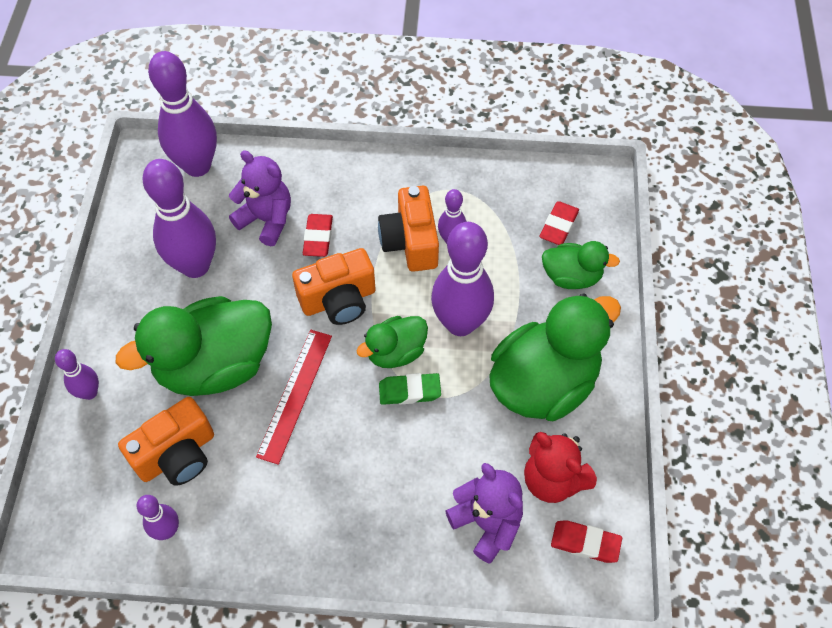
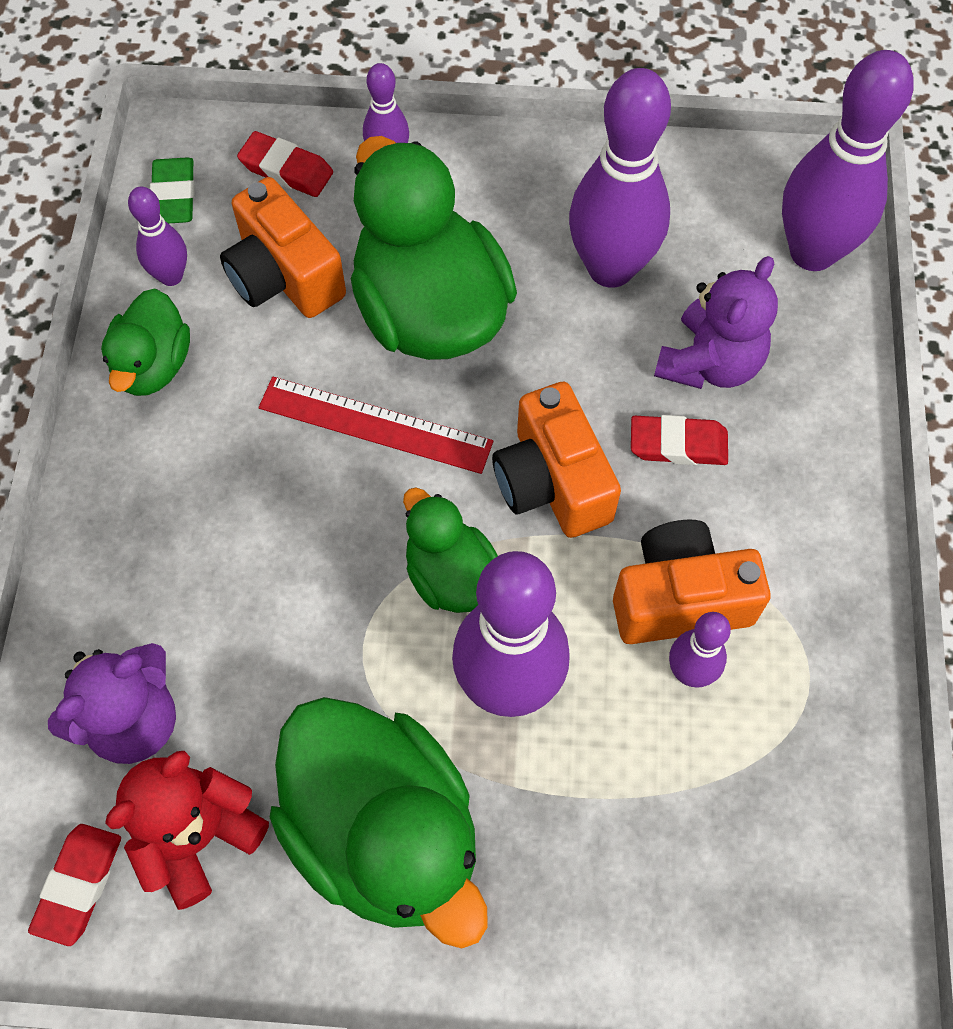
camera: 90 degrees right, 5 degrees up
green eraser [379,373,441,405] -> green eraser moved to [150,157,195,224]
red eraser [540,201,579,245] -> red eraser moved to [237,131,333,197]
green duck [542,241,620,289] -> green duck moved to [101,289,190,396]

